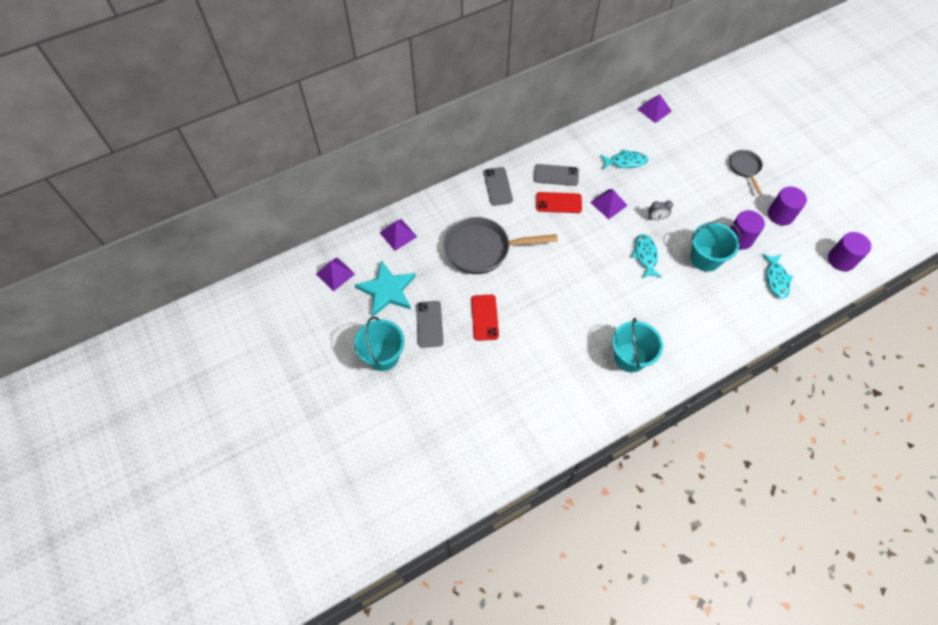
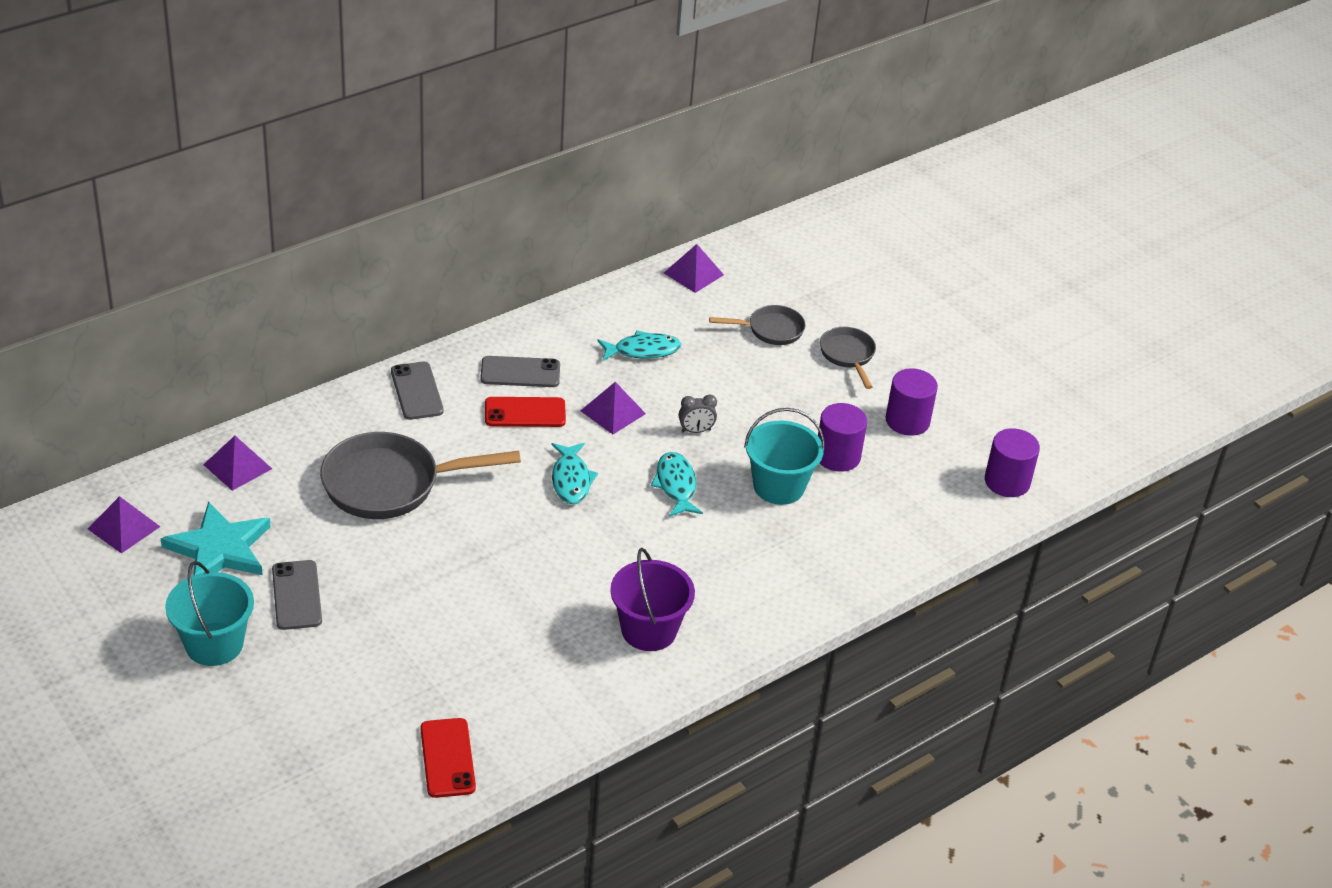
camera: 10 degrees left, 20 degrees down
red phone [471,295,499,341] -> red phone moved to [420,718,476,798]
turquoise bucket [612,318,663,372] -> purple bucket [610,548,695,651]
turquoise fish [762,254,793,299] -> turquoise fish moved to [551,443,598,504]
none -> grey pan [709,305,806,345]

